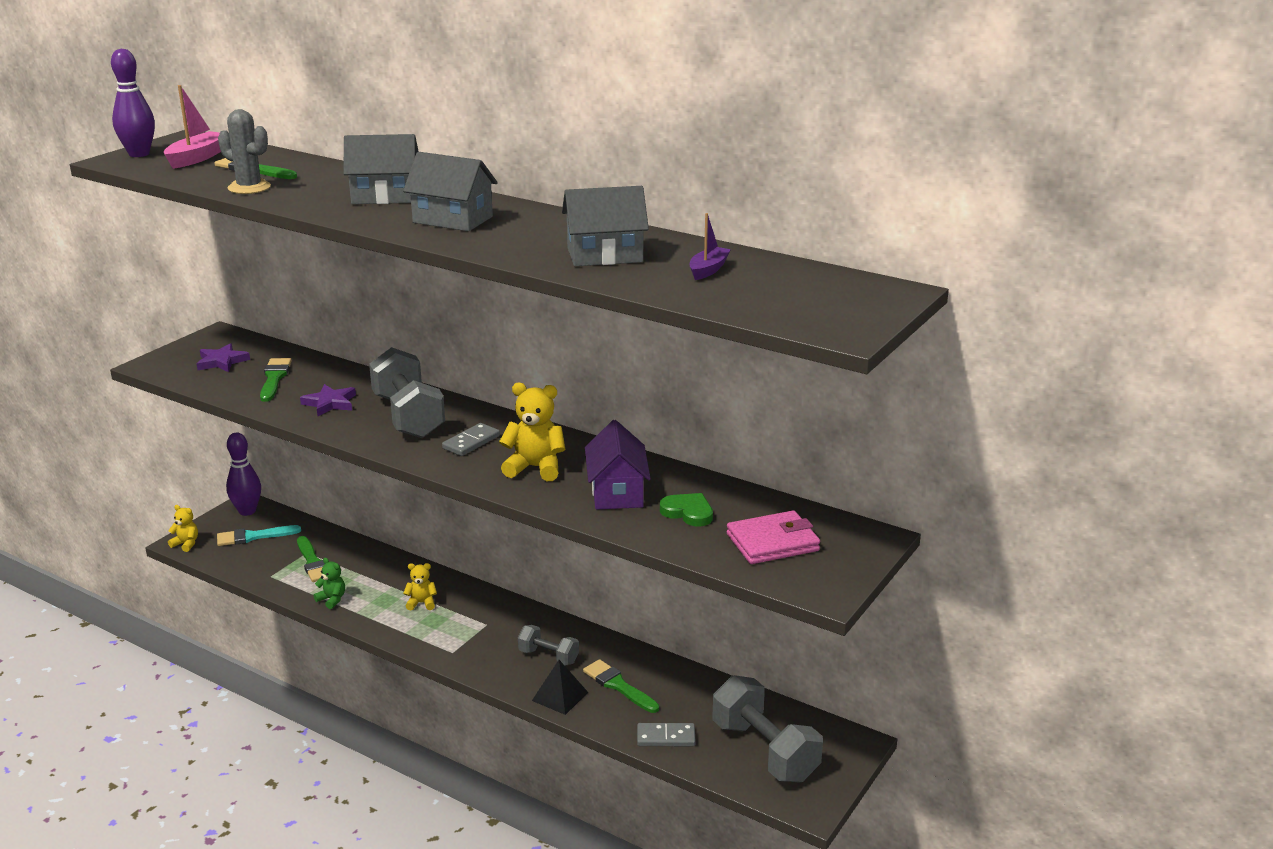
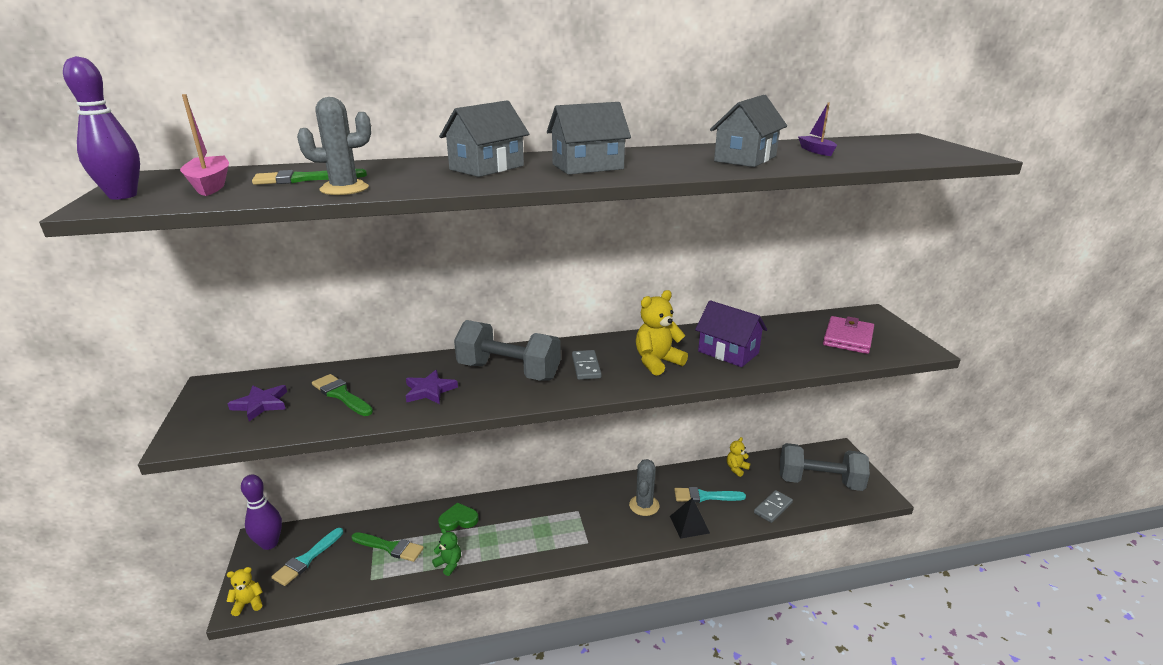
camera: 45 degrees left, 0 degrees up
green teddy bear [313,558,345,609] -> green teddy bear turned 45 degrees clockwise [432,528,461,576]
yellow teddy bear [403,563,437,610] -> yellow teddy bear moved to [727,437,751,477]
grey dumbbell [518,625,579,666] -> grey cactus [629,459,659,516]
green brush [583,659,659,713] -> turquoise brush [674,487,746,503]
green heart [660,493,713,526] -> green heart moved to [438,502,479,531]

